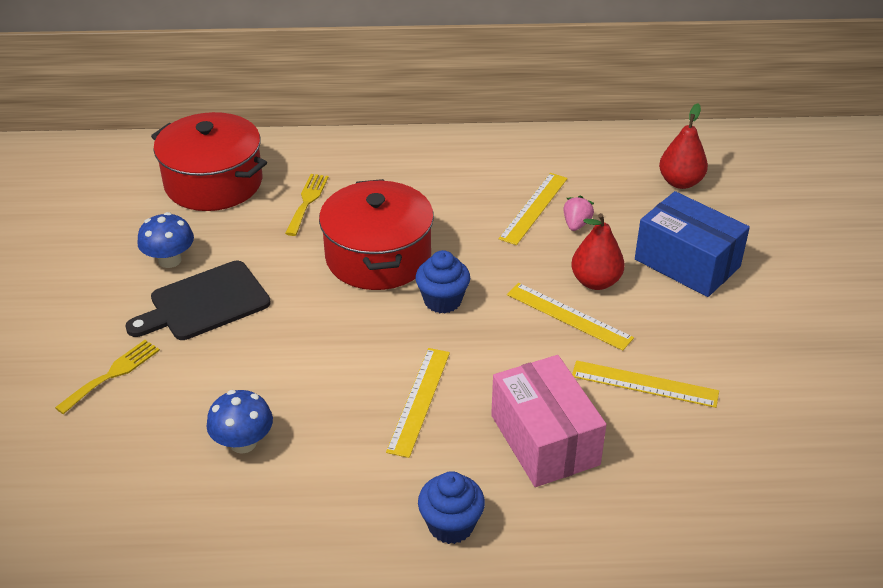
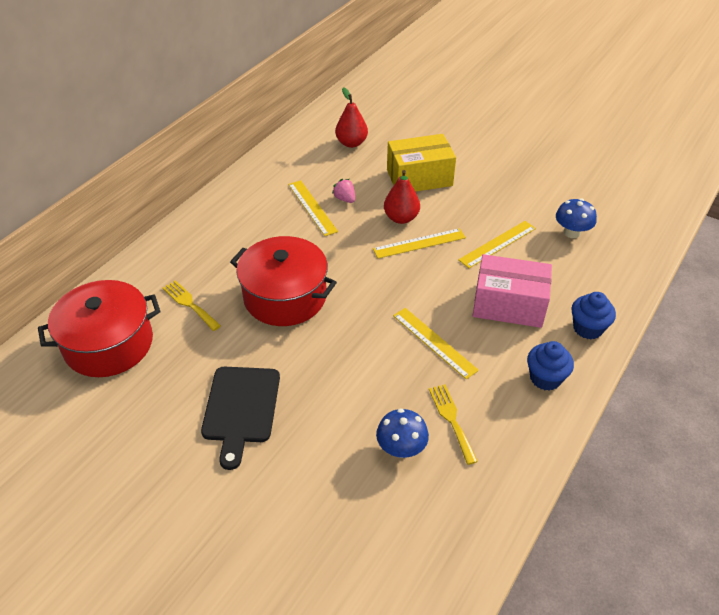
camera: 55 degrees left, 5 degrees up
yellow fork [55,340,160,414] -> yellow fork moved to [429,384,478,465]
blue mushroom [137,212,194,268] -> blue mushroom moved to [556,198,597,238]
blue cupcake [415,250,470,314] -> blue cupcake moved to [571,292,616,339]
blue box [635,191,750,297] -> yellow box [387,134,456,192]

